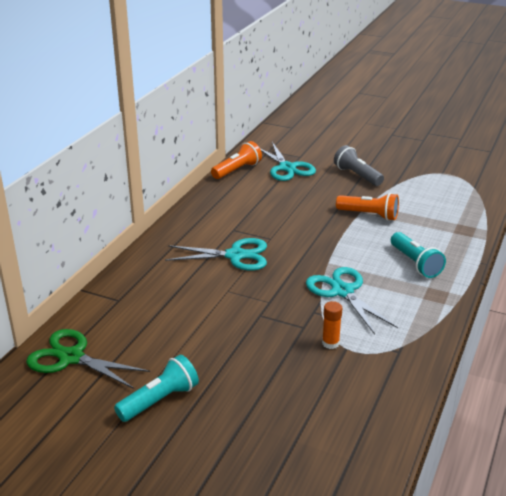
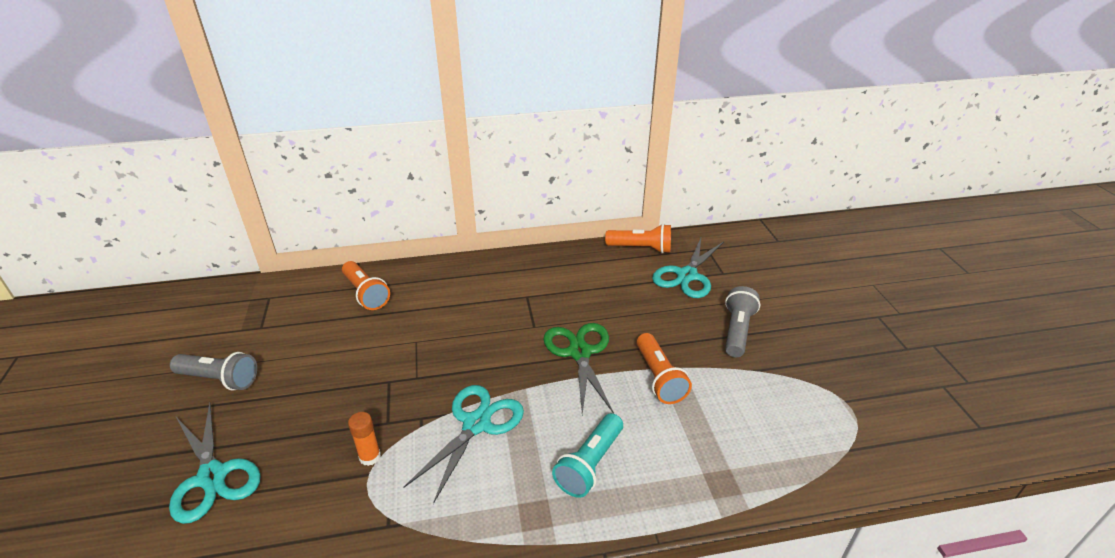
camera: 55 degrees right, 5 degrees up
green scissors [26,329,150,389] -> green scissors moved to [543,323,614,415]
turquoise flashlight [114,355,199,422] -> grey flashlight [170,352,257,390]
turquoise scissors [165,238,267,270] -> turquoise scissors moved to [169,403,261,524]
none -> orange flashlight [342,261,390,310]

